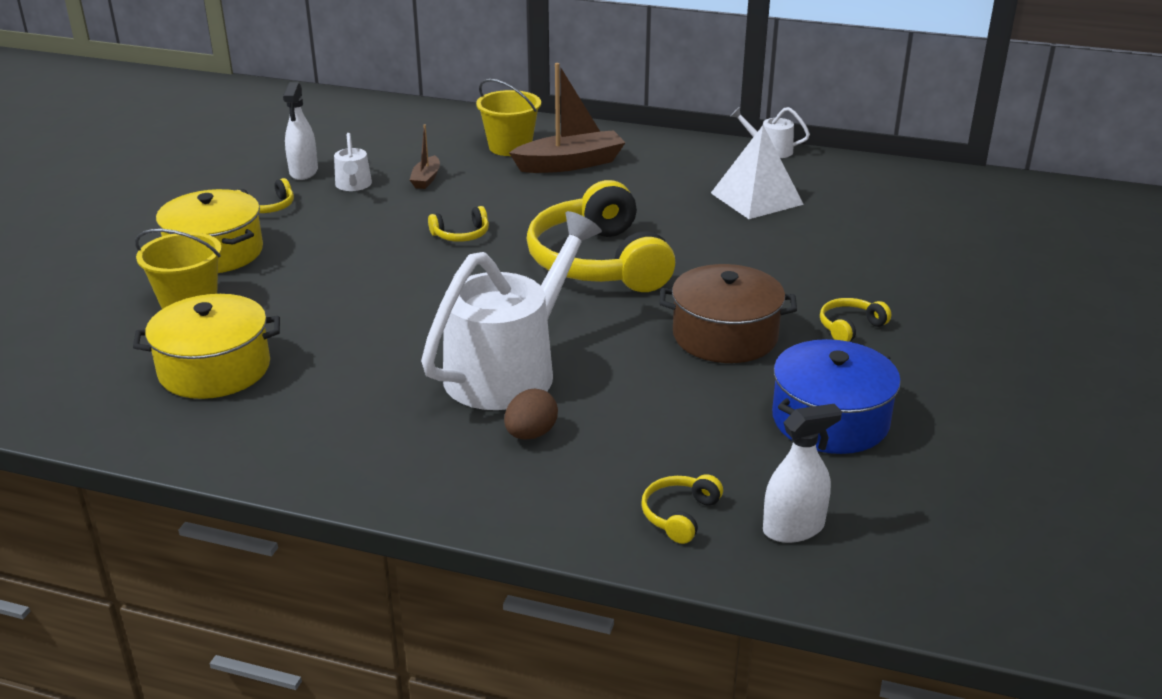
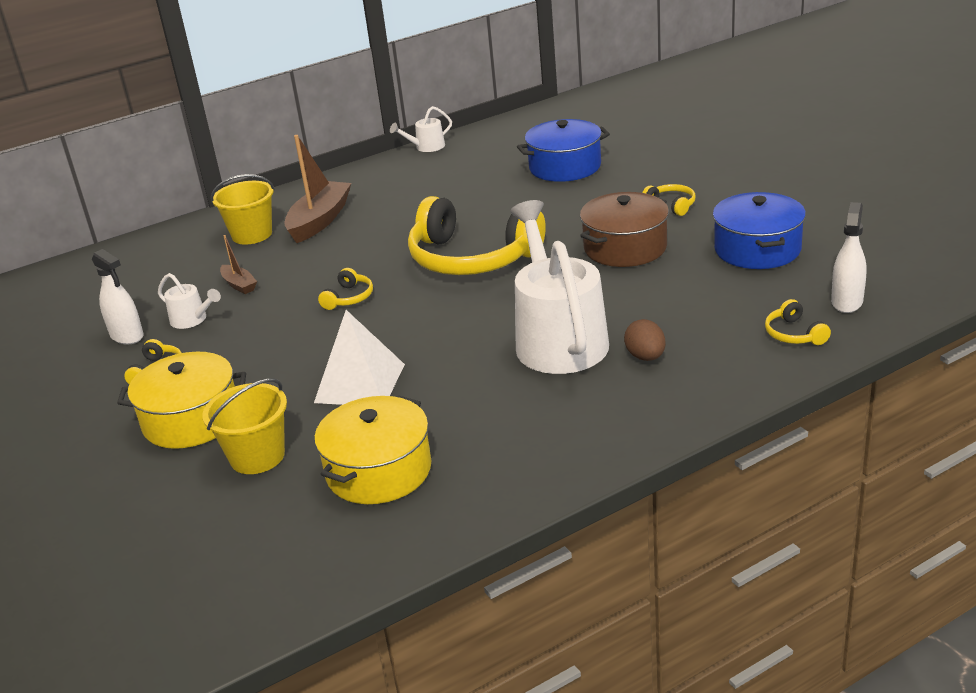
camera: 45 degrees left, 0 degrees up
white pyramid [711,125,804,219] -> white pyramid moved to [314,310,405,405]
yellow headphones [820,298,891,342] -> yellow headphones turned 135 degrees clockwise [642,184,696,216]
none -> blue pot [517,119,610,182]

